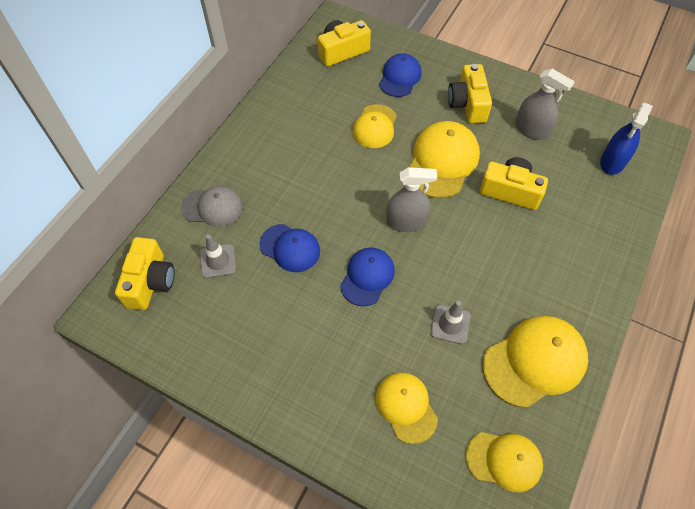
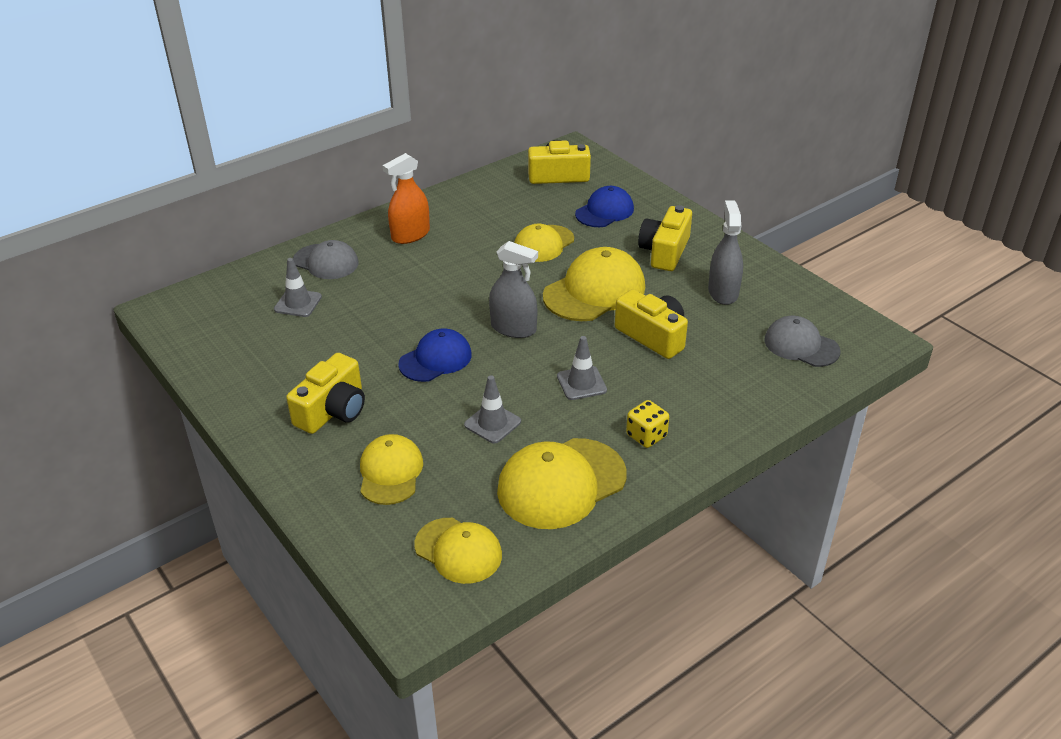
camera: 25 degrees right, 20 degrees down
yellow camera [115,237,175,310] -> yellow camera moved to [286,353,365,434]
blue cap [259,224,320,272] -> none
yellow cap [482,316,588,408] -> yellow cap turned 150 degrees clockwise [497,438,627,529]
grey spray bottle [515,69,575,140] -> grey spray bottle turned 150 degrees counterclockwise [708,201,743,305]
blue spray bottle [600,103,653,175] -> grey cap [764,316,840,367]
none -> orange spray bottle [383,153,430,244]
none -> grey traffic cone [557,336,607,400]
none -> yellow dice [626,400,669,448]

